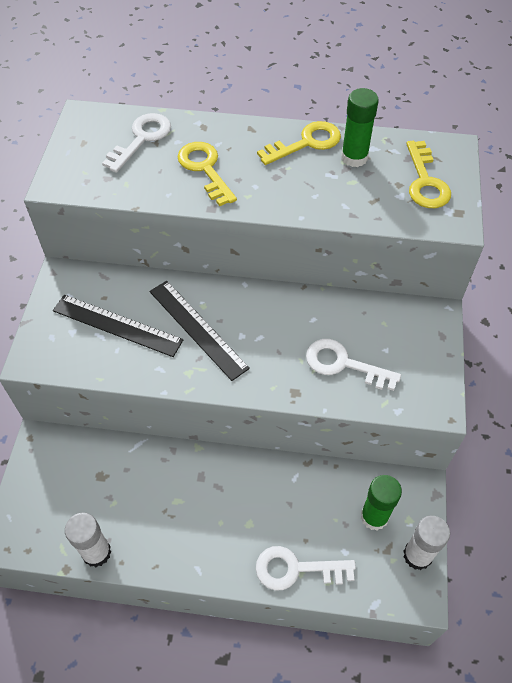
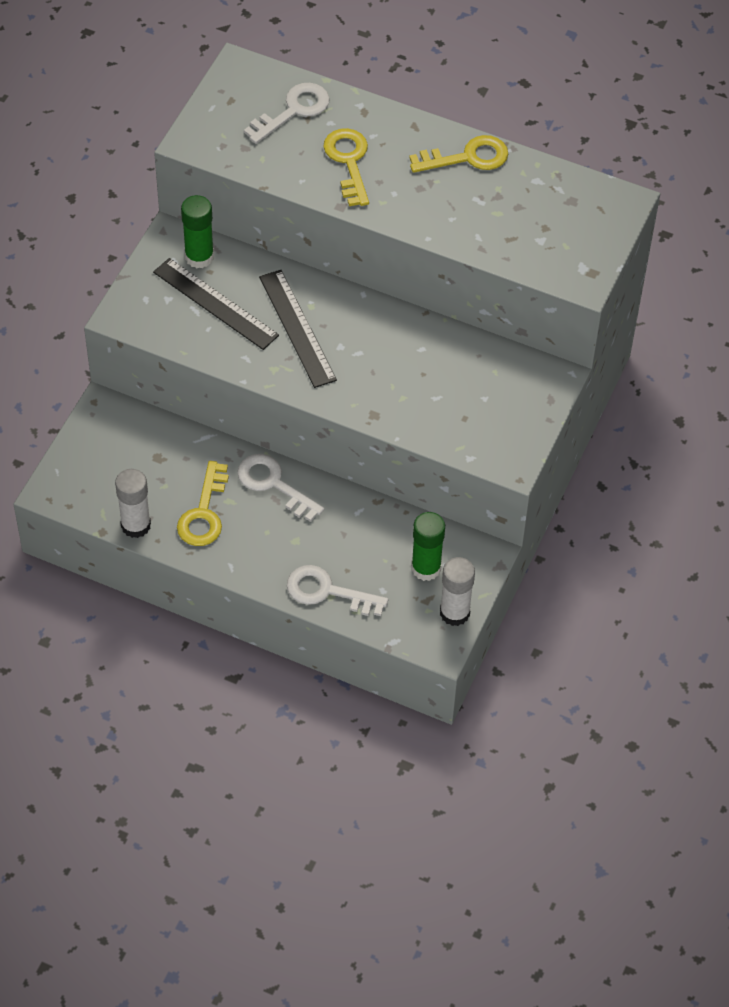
camera: 15 degrees right, 0 degrees up
white key [306,339,401,391] -> white key moved to [237,454,324,522]
green glue stick [341,88,379,167] -> green glue stick moved to [181,195,214,268]
yellow key [406,141,451,208] -> yellow key moved to [177,461,229,546]

